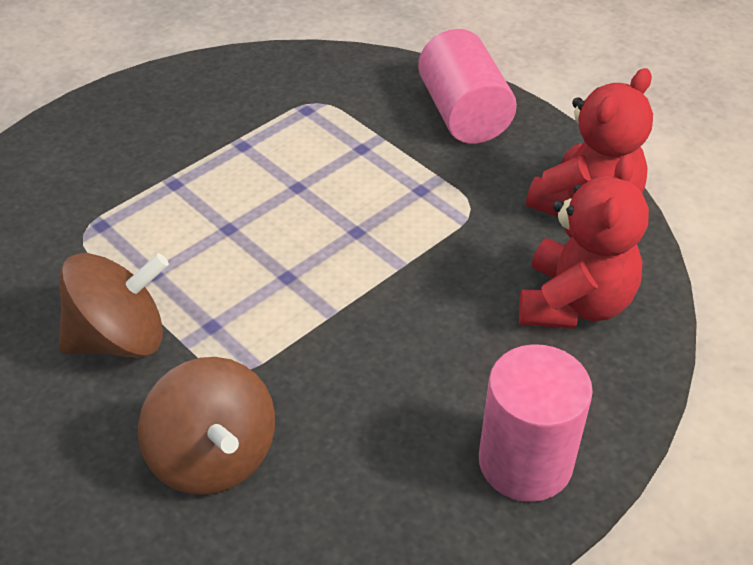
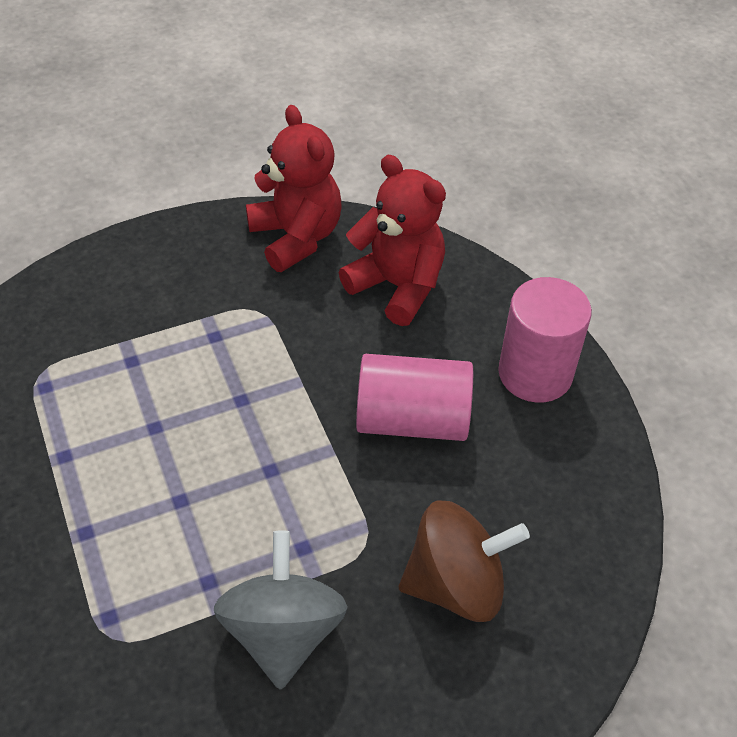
camera: 70 degrees left, 5 degrees up
brown spinning top [59,253,169,358] -> grey spinning top [214,530,348,690]
pink cylinder [418,29,517,144] -> pink cylinder moved to [356,354,473,441]

